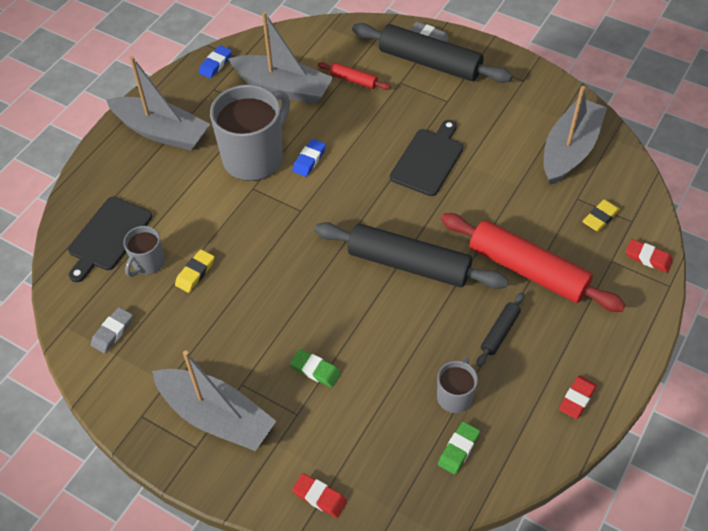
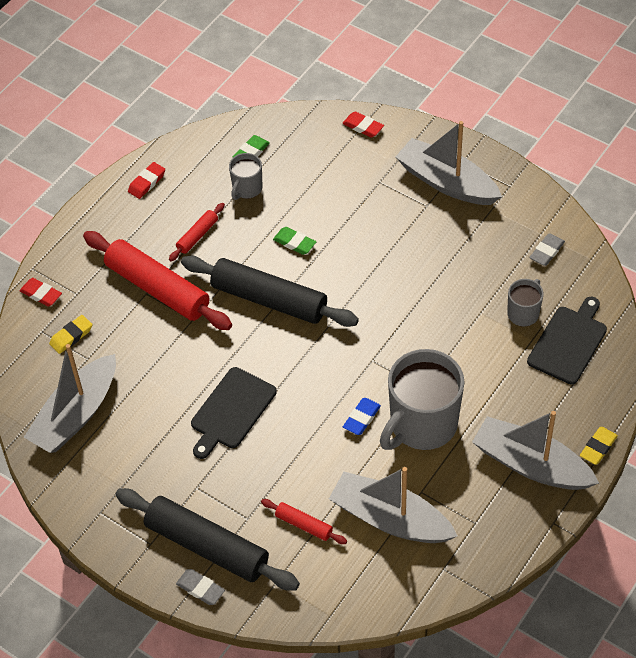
camera: 175 degrees left, 0 degrees up
yellow eraser [175,250,214,293] -> yellow eraser moved to [580,427,618,465]
blue eraser [199,45,232,78] -> none
green eraser [290,349,341,387] -> green eraser moved to [273,227,316,255]
black rolling pin [477,292,524,367] -> red rolling pin [169,203,225,261]

